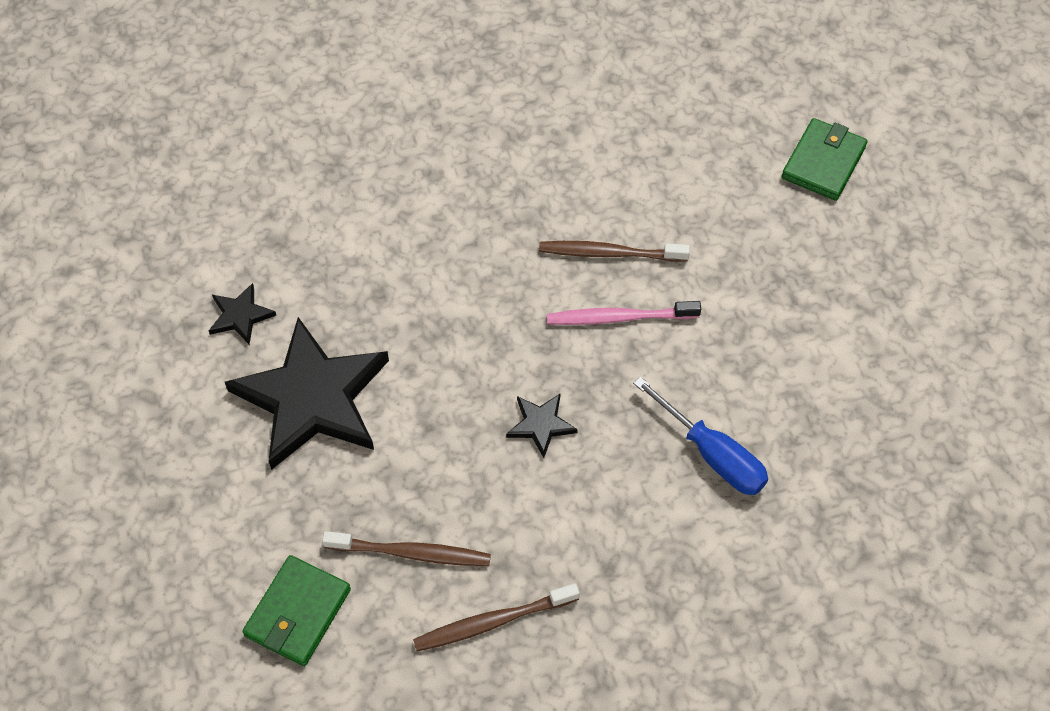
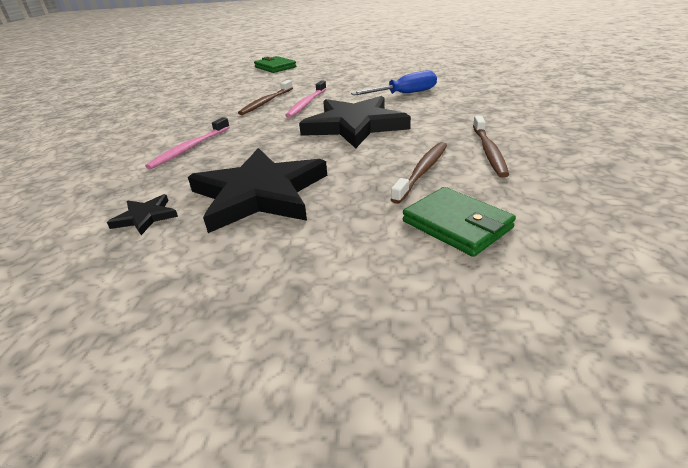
camera: 65 degrees left, 25 degrees down
black star [506,393,578,458] -> black star [299,96,411,148], size x2.33
none -> pink toothbrush [145,117,230,169]

